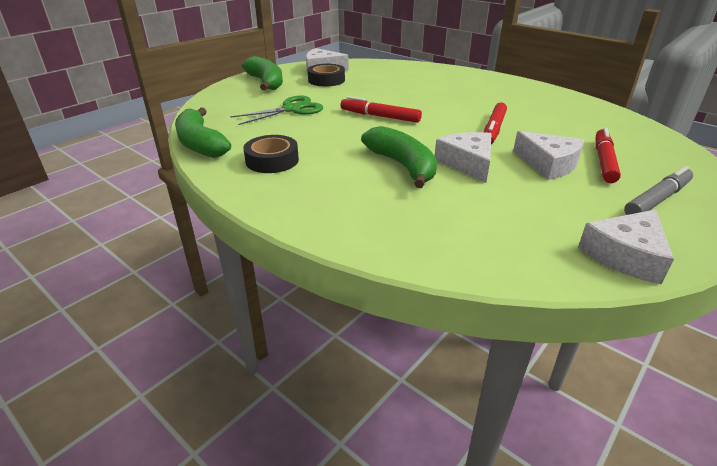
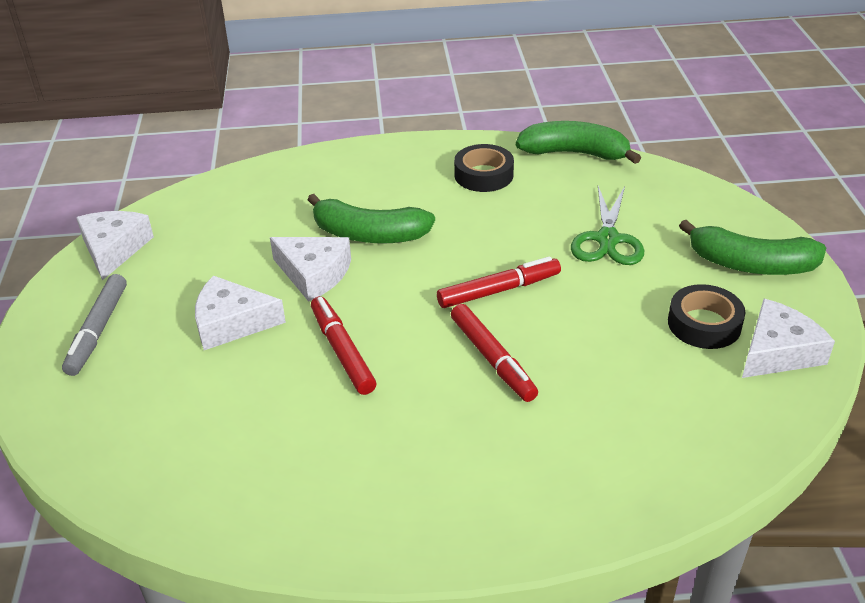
camera: 135 degrees right, 5 degrees up
red marker [596,127,621,183] -> red marker moved to [451,304,538,402]

